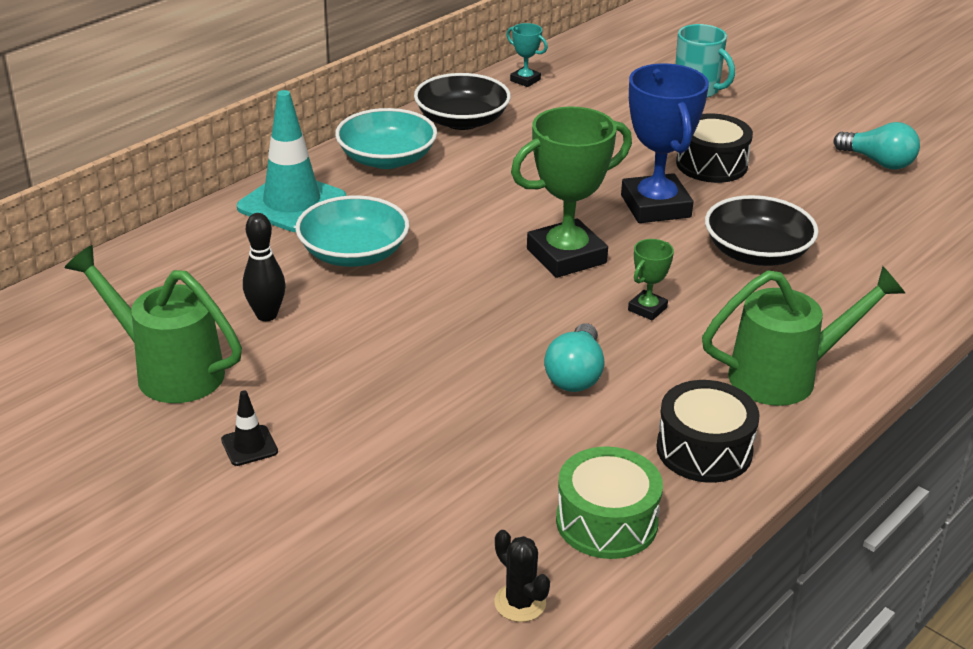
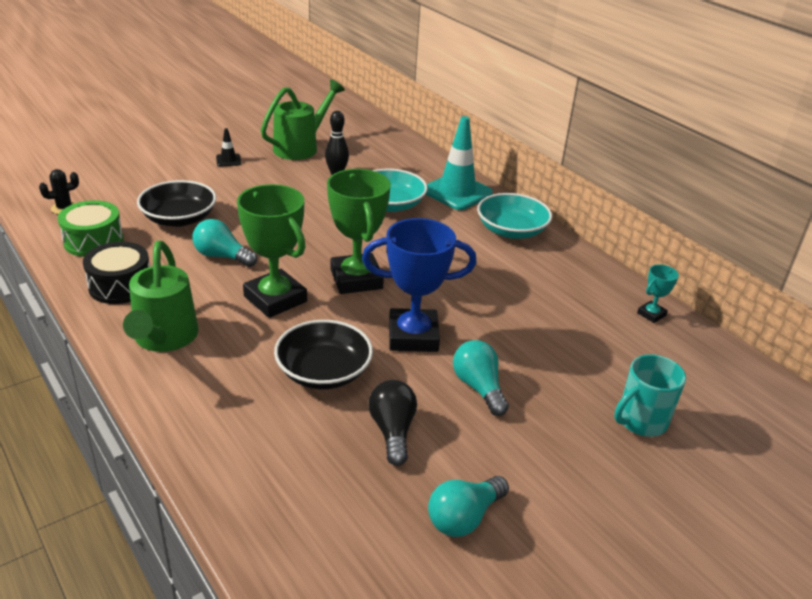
camera: 100 degrees right, 0 degrees up
black bowl [414,73,511,130] -> black bowl moved to [137,180,216,227]
green trophy [628,239,674,320] -> green trophy [237,184,307,318], size x2.17
black drum [676,114,753,183] -> turquoise light bulb [453,340,509,416]
none -> black light bulb [369,380,417,466]

